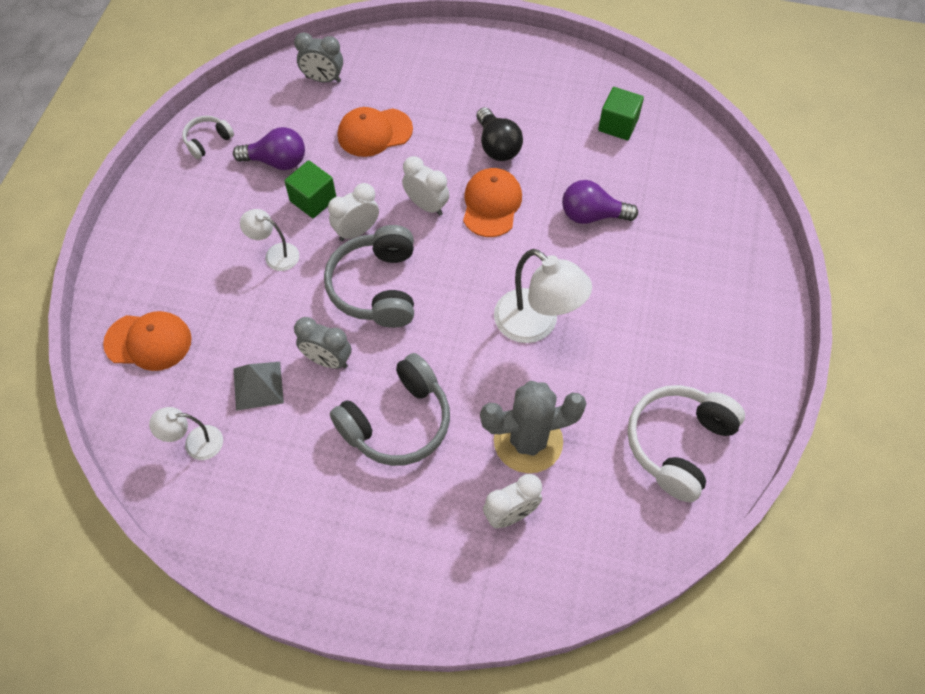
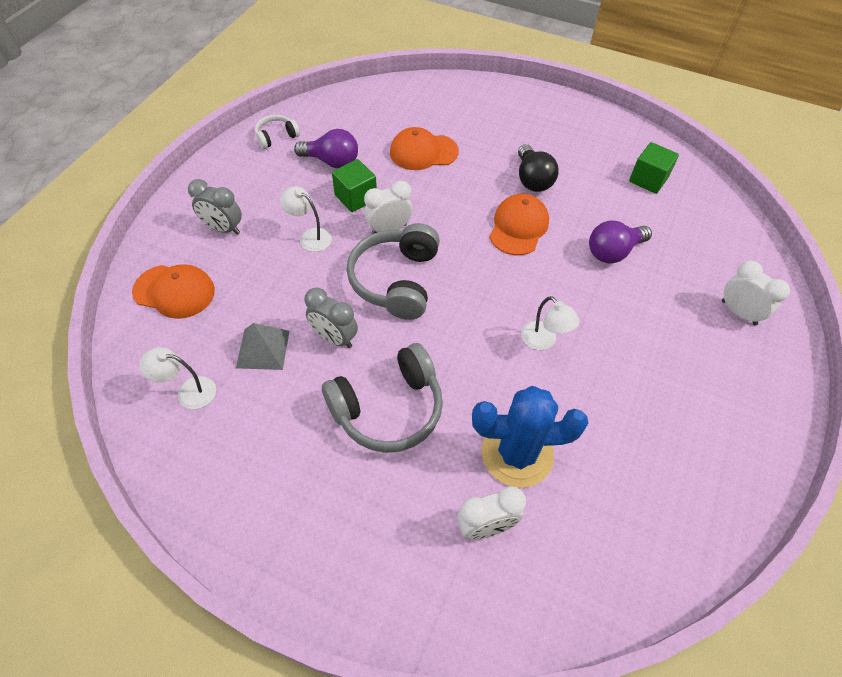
camera: 10 degrees right, 5 degrees down
grey clock [294,32,343,83] -> grey clock moved to [188,179,242,235]
white clock [402,156,449,216] -> white clock moved to [722,261,790,326]
grey cactus [480,381,586,473] -> blue cactus [472,386,588,488]
white lamp [494,249,592,343] -> white lamp [521,296,579,350], size x0.56
purple light bulb [562,180,638,224] -> purple light bulb turned 45 degrees counterclockwise [589,220,652,263]
white headphones [628,385,745,502] -> none

